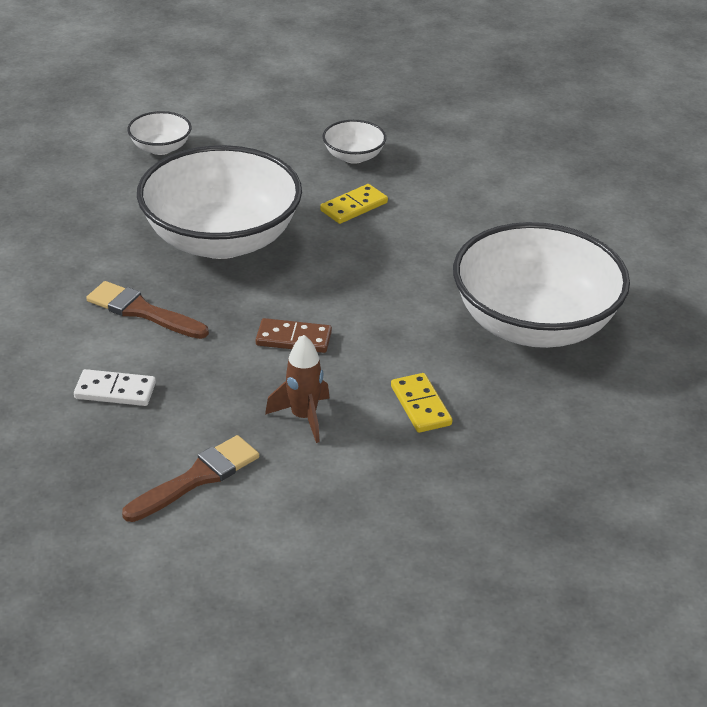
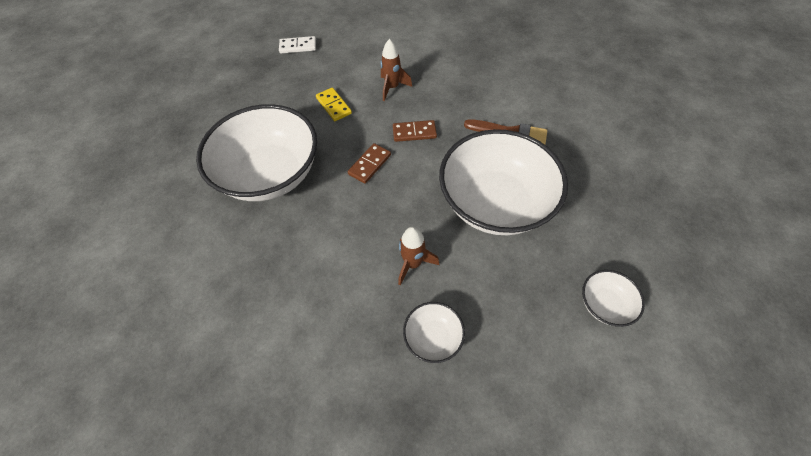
camera: 170 degrees right, 20 degrees up
white domino [74,369,156,406] -> white domino moved to [279,36,316,54]
brown brush [122,435,259,522] -> none
yellow domino [320,184,388,224] -> brown rocket [398,227,439,285]
none -> brown domino [348,143,391,184]

